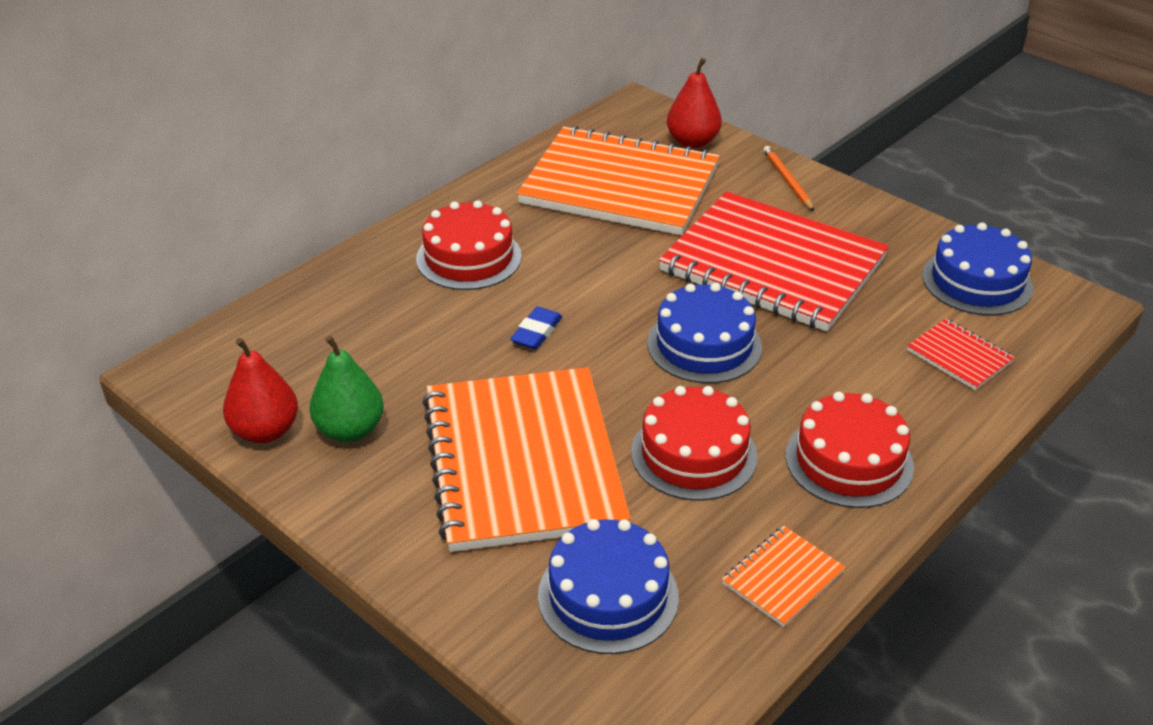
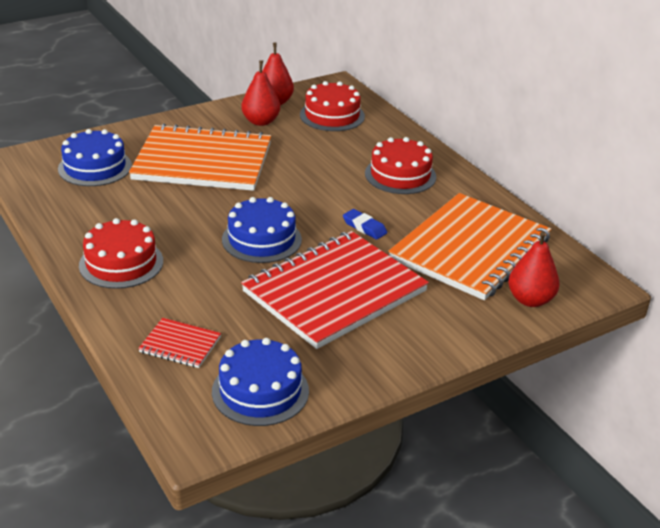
camera: 105 degrees right, 5 degrees down
green pear [310,336,384,442] -> red pear [242,60,280,126]
blue eraser [510,307,562,349] -> blue eraser moved to [343,209,387,240]
red cake [631,386,758,501] -> red cake moved to [300,81,365,131]
orange notebook [722,526,846,627] -> none
orange pencil [763,146,814,211] -> none
red notebook [907,318,1015,390] -> red notebook turned 45 degrees clockwise [138,318,221,368]

